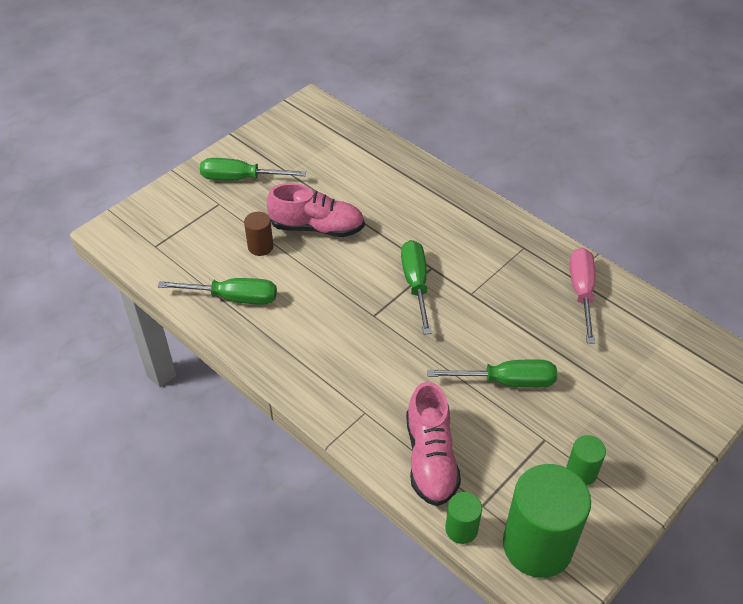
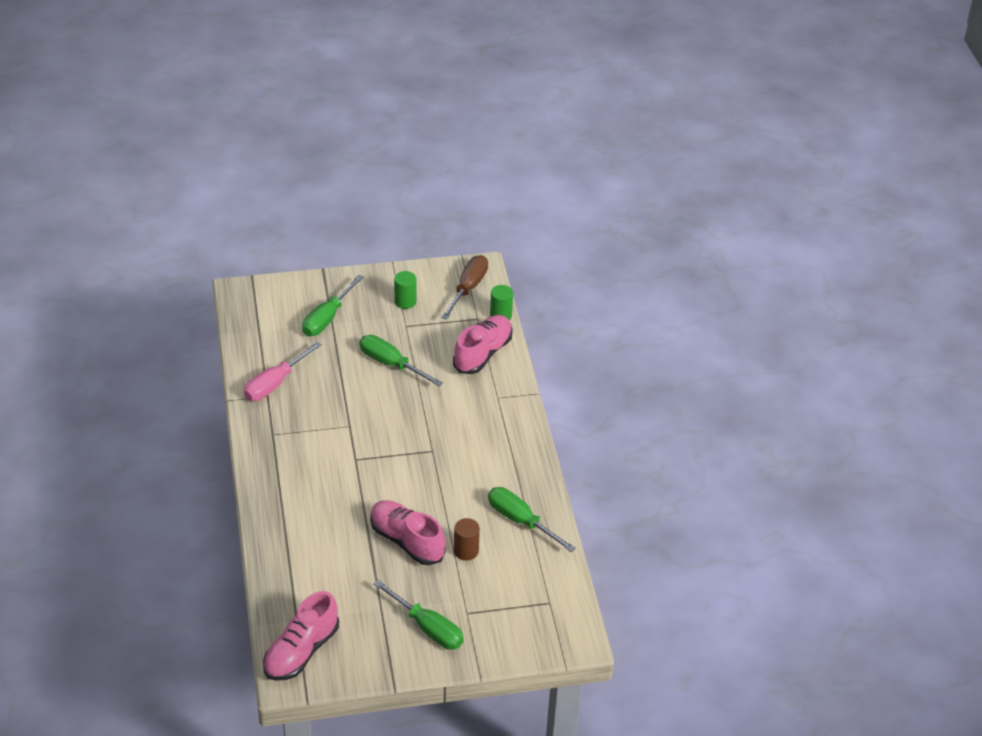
camera: 145 degrees left, 5 degrees down
green screwdriver [401,240,432,335] -> green screwdriver moved to [302,275,363,336]
green cylinder [503,464,591,578] -> brown screwdriver [441,255,488,319]
none -> pink shoe [263,591,339,681]

